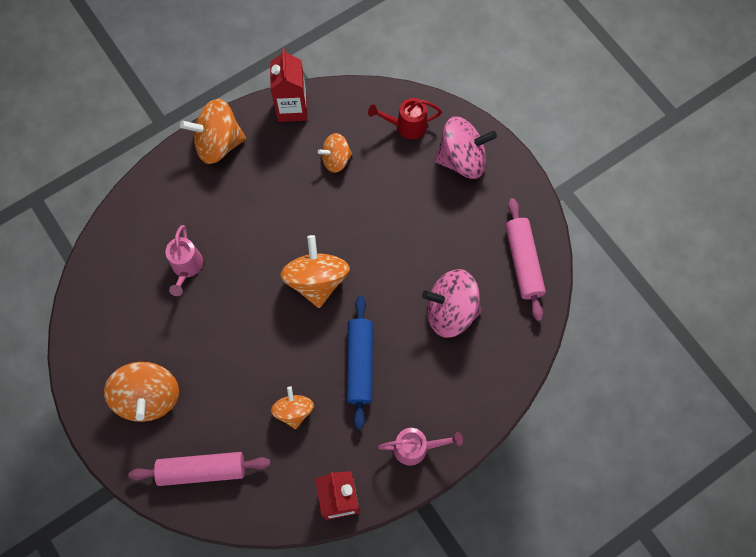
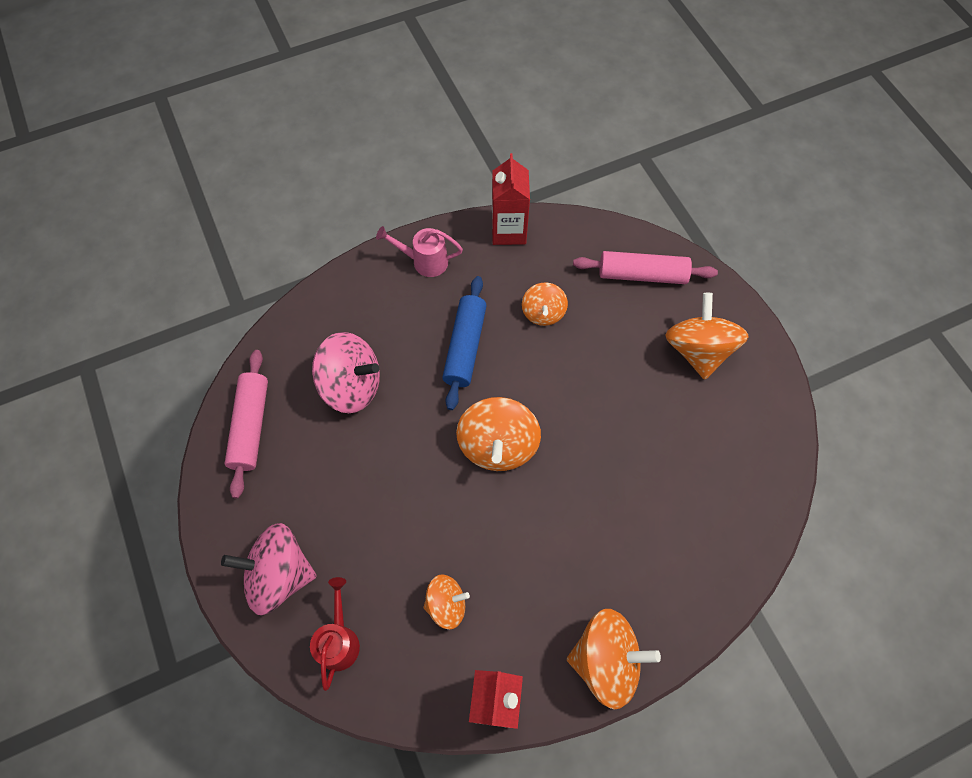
camera: 170 degrees left, 5 degrees down
pink watering can [165,225,203,296] -> none
red watering can [368,98,442,139] -> red watering can turned 90 degrees counterclockwise [310,577,360,691]

